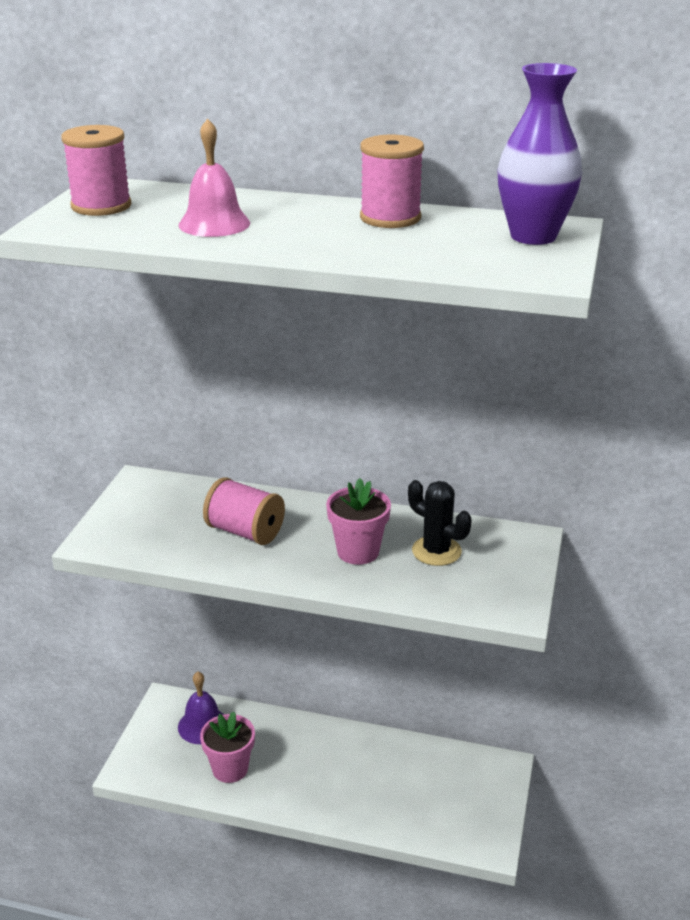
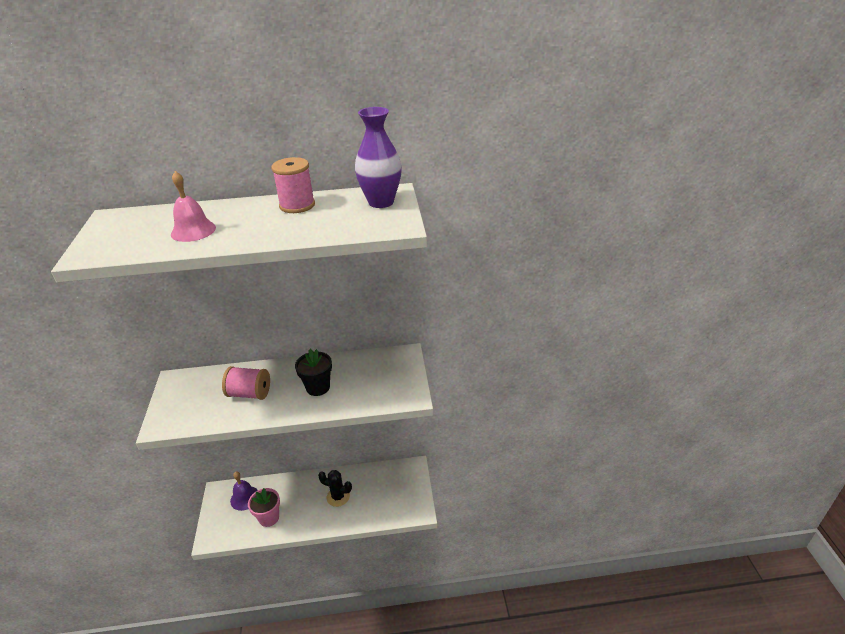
camera: 20 degrees left, 5 degrees up
pink spool [61,125,131,216] -> none
pink flower pot [326,478,391,565] -> black flower pot [295,349,332,396]
black cactus [408,480,471,566] -> black cactus moved to [318,470,352,507]

